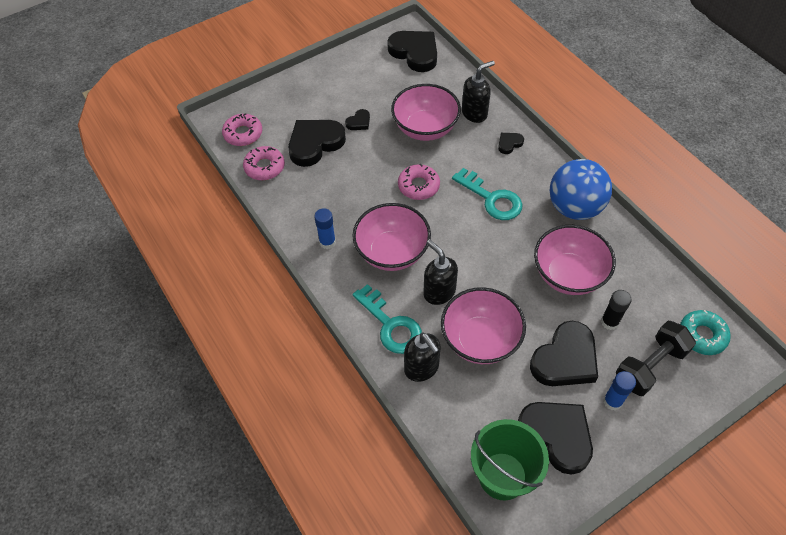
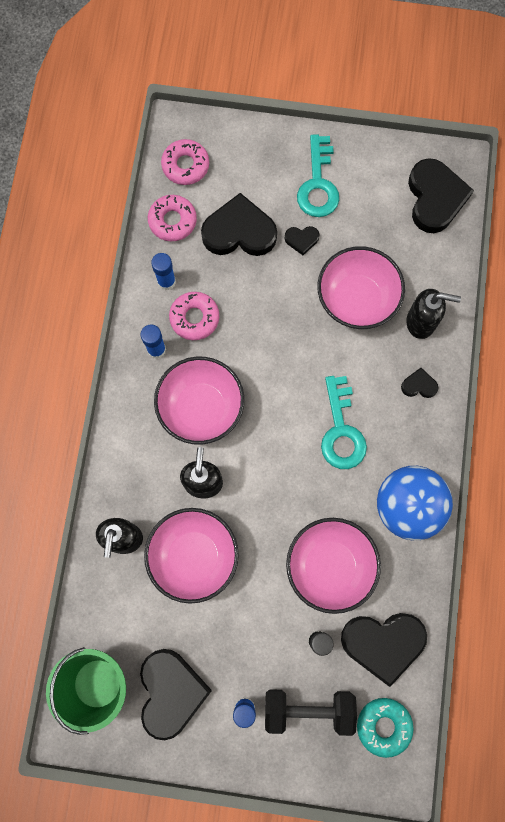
camera: 40 degrees right, 20 degrees up
turquoise key [352,284,422,354] -> turquoise key moved to [297,134,339,217]
pink donut [398,164,440,200] -> pink donut moved to [169,292,219,340]
black heart [530,321,598,386] -> black heart moved to [341,613,427,687]
none -> blue glue stick [151,253,176,291]

